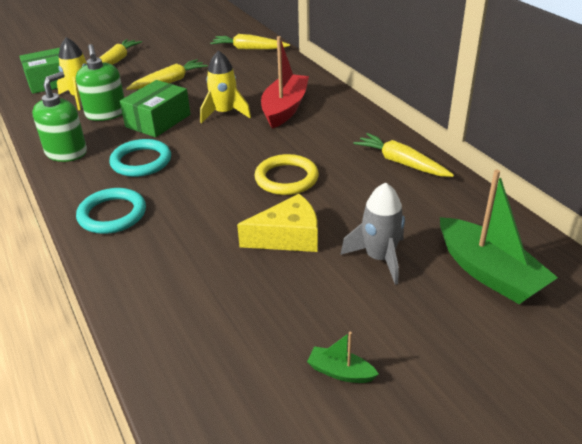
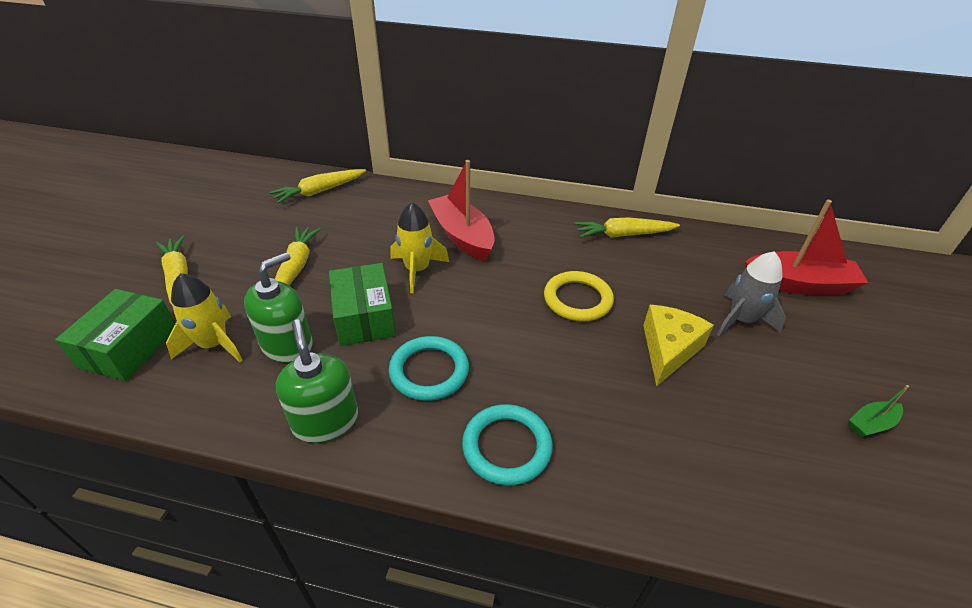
camera: 50 degrees left, 5 degrees up
green soap dispenser [76,44,124,121] -> green soap dispenser turned 75 degrees counterclockwise [244,252,312,363]
green boat [440,170,558,304] -> red boat [745,200,868,295]

